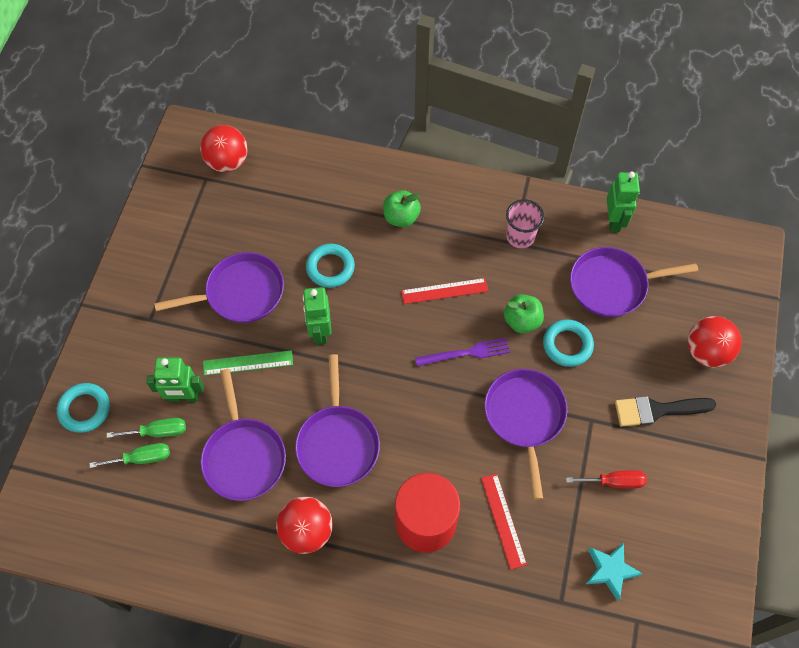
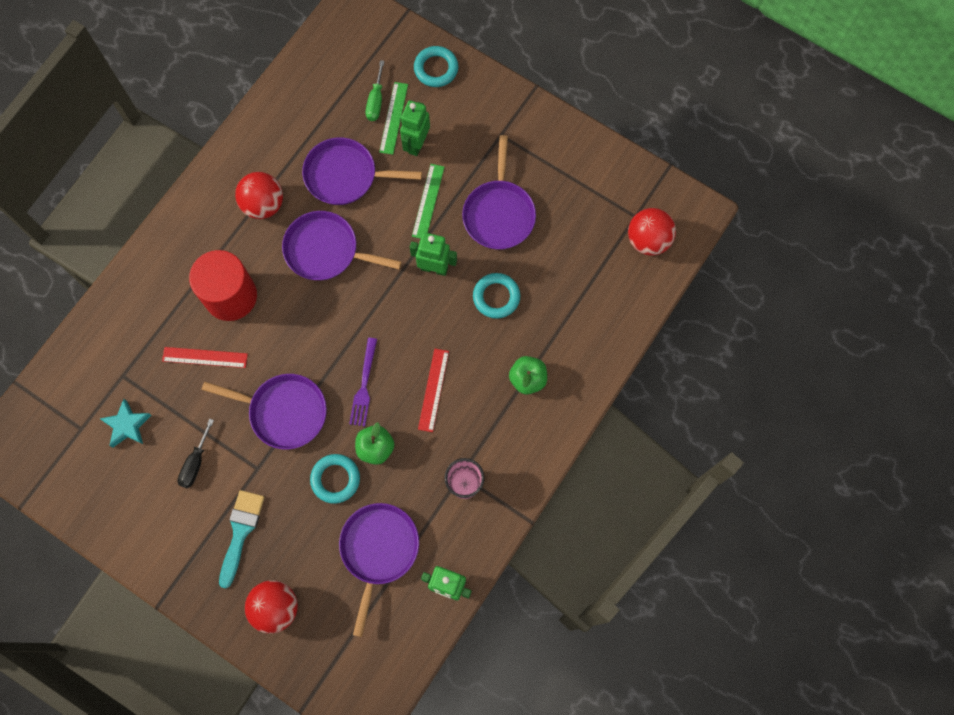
camera: 110 degrees right, 10 degrees up
green screwdriver [107,418,186,438] -> green ruler [379,82,408,155]
red screwdriver [566,470,647,489] -> black screwdriver [177,419,214,489]
black brush [615,396,716,427] -> turquoise brush [219,490,265,588]

